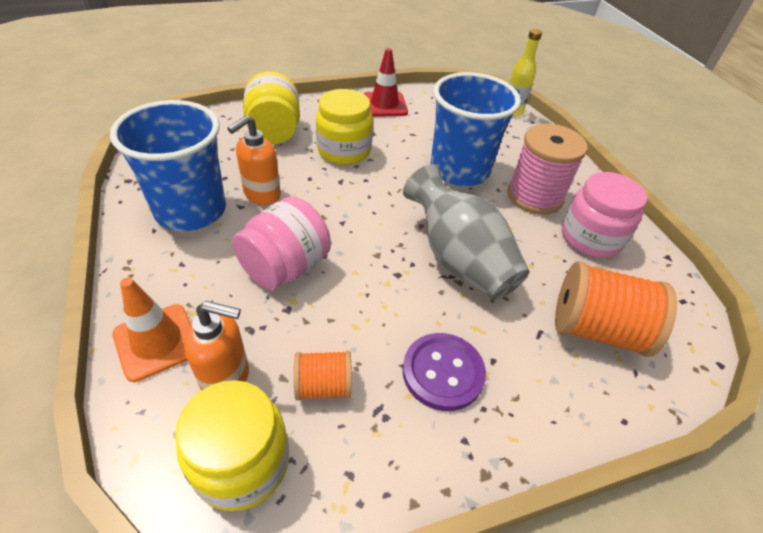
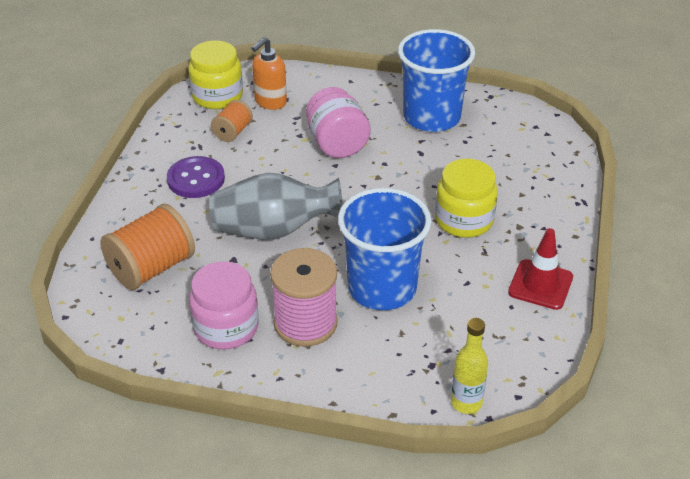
camera: 125 degrees right, 5 degrees down
orange traffic cone [112,277,191,382] -> none
orange soap dispenser [227,115,281,205] -> none
yellow jar [243,71,300,144] -> none

